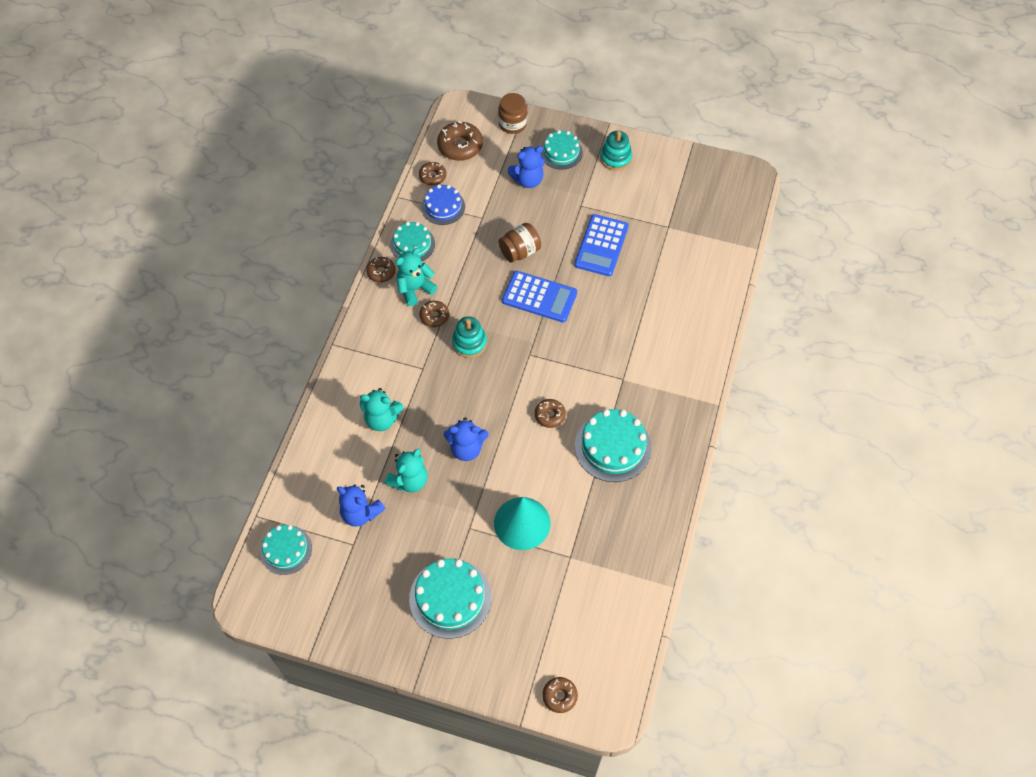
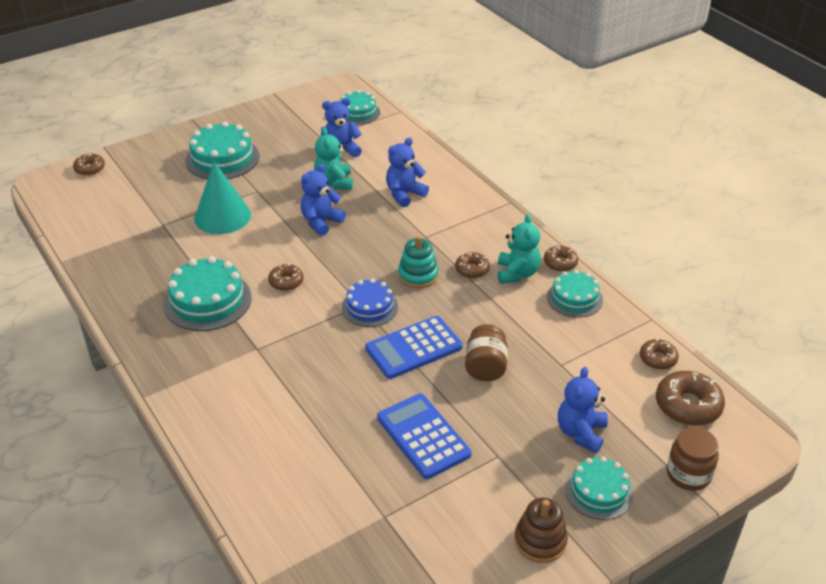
camera: 130 degrees right, 20 degrees down
turquoise teddy bear [360,388,403,431] -> blue teddy bear [386,138,429,207]
blue cake [421,184,465,225] -> blue cake moved to [342,278,398,327]
turquoise stacking toy [600,131,632,171] -> brown stacking toy [514,498,568,563]

